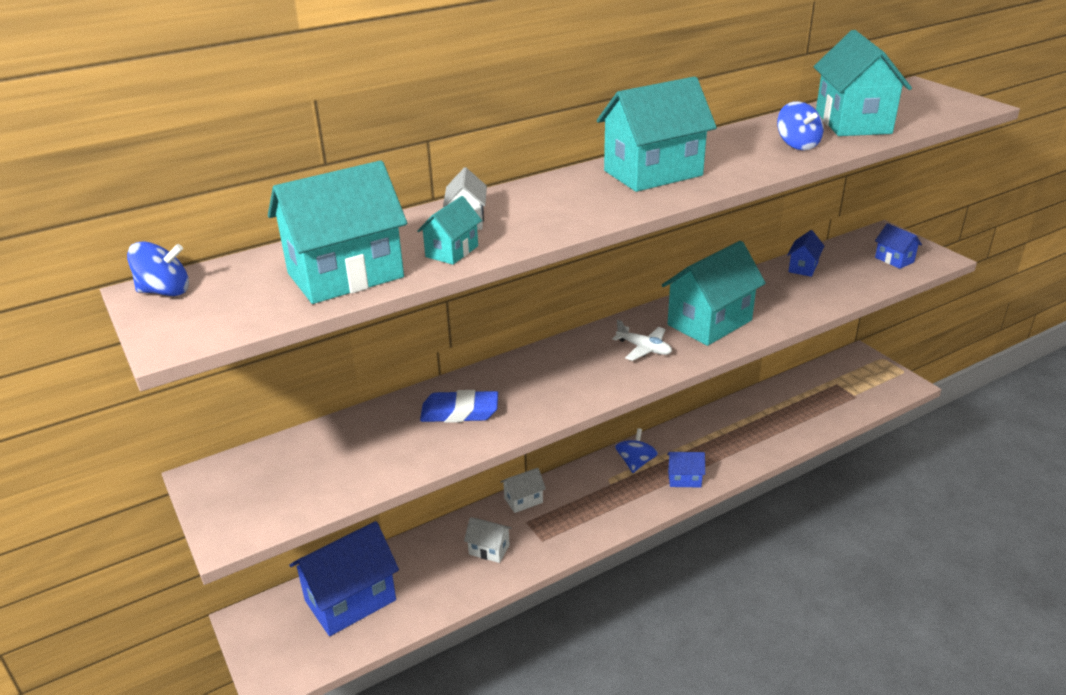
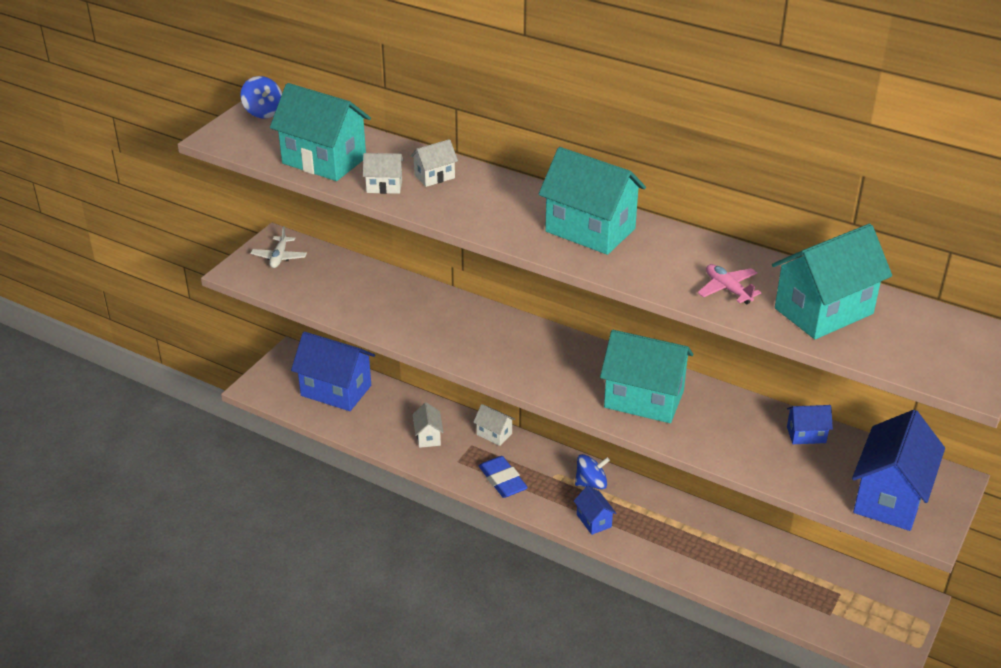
camera: 60 degrees right, 5 degrees up
turquoise house [417,196,482,265] -> white house [363,153,404,194]
blue eraser [420,390,498,423] -> blue eraser moved to [479,456,528,498]
white plane [612,320,672,361] -> white plane moved to [250,226,307,268]
blue spinning top [777,101,823,150] -> pink plane [698,264,761,304]
blue house [875,223,922,269] -> blue house [852,410,945,531], size x2.07

